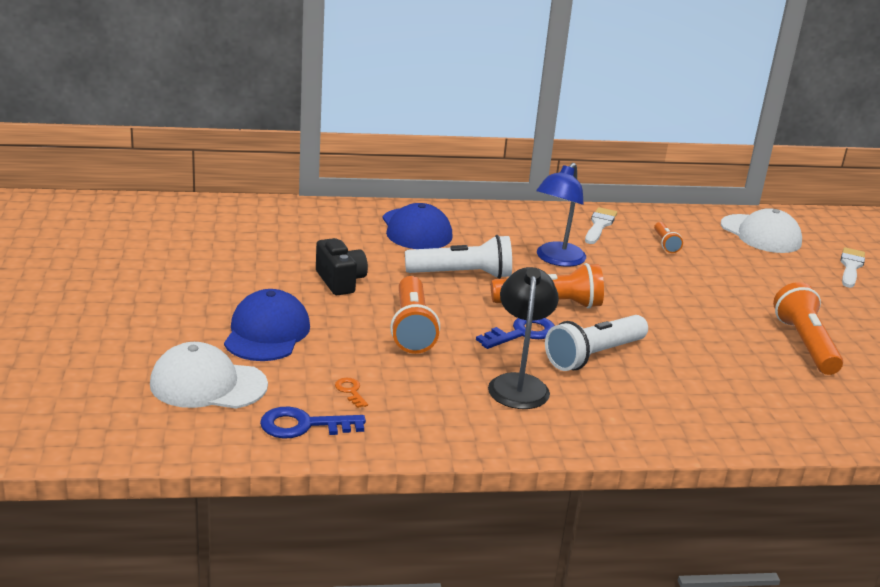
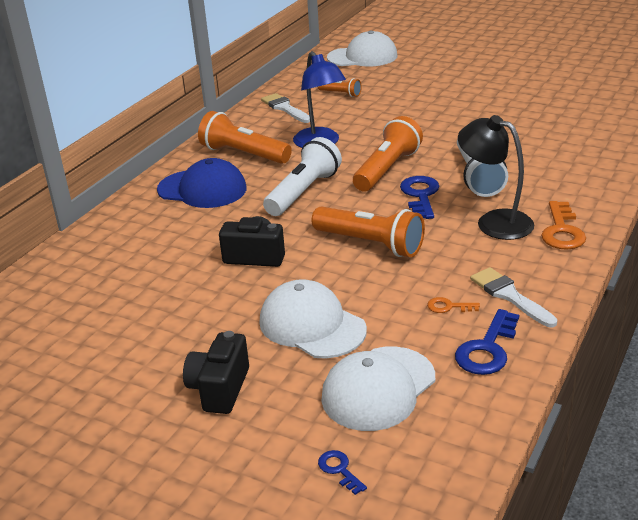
camera: 50 degrees left, 5 degrees up
blue cap [224,289,310,361] -> white cap [259,279,367,358]
orange flashlight [773,282,843,375] -> orange flashlight moved to [198,111,292,164]
white brush [840,247,865,288] -> white brush moved to [470,267,557,327]
none -> black camera [183,331,249,414]
none -> blue key [318,450,367,495]
none -> orange key [541,201,586,250]

